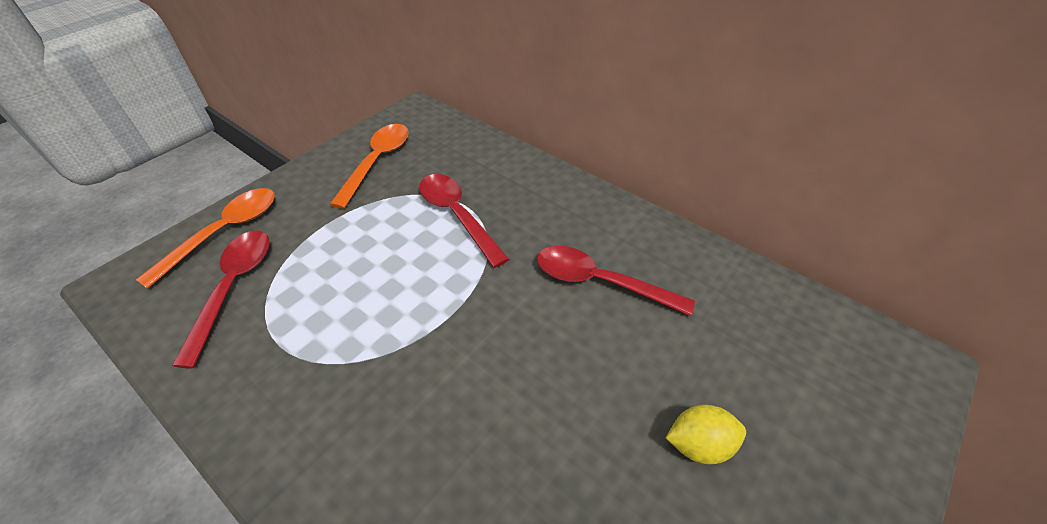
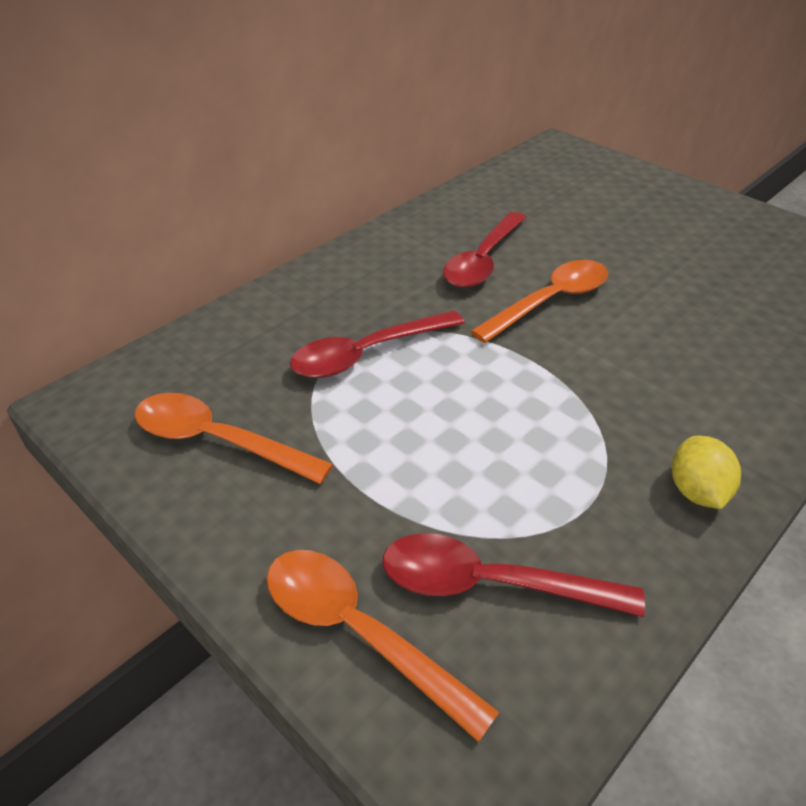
camera: 85 degrees left, 5 degrees down
yellow lemon [666,404,746,464] -> yellow lemon moved to [672,436,741,509]
none -> orange spoon [470,260,608,343]

